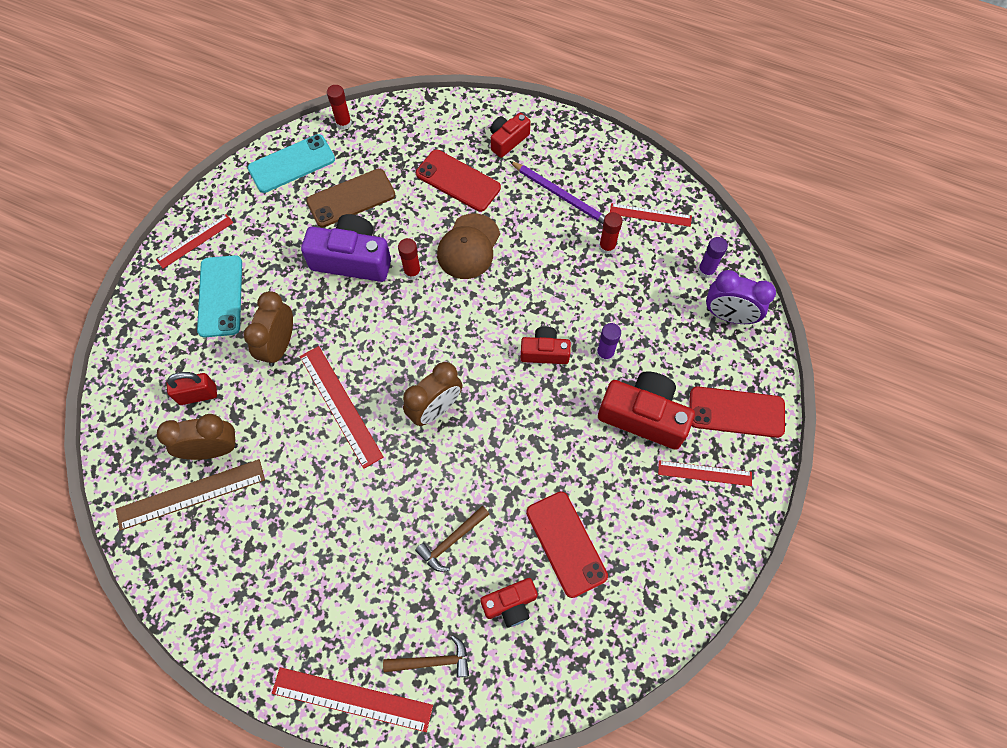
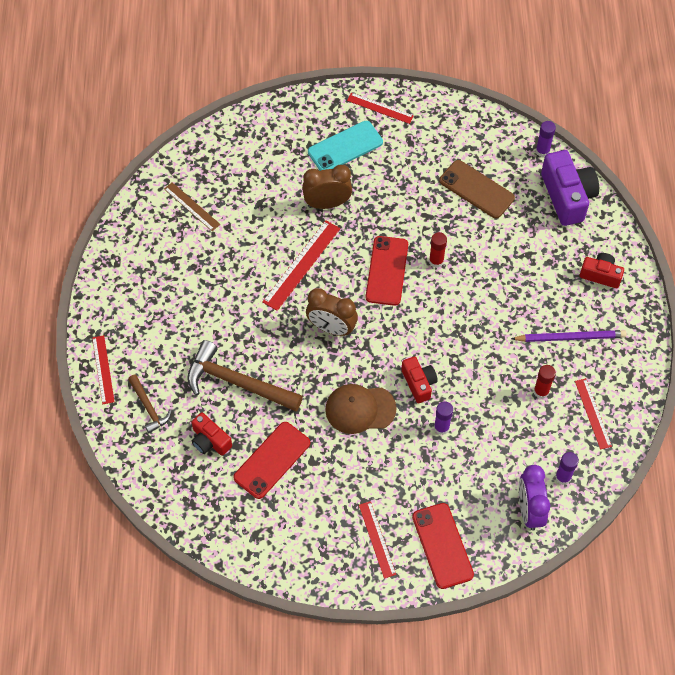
camera: 65 degrees right, 5 degrees down
brown ruler [116,459,265,531] -> brown ruler [164,182,220,231], size x0.64
brown clock [157,414,238,460] -> none
red padlock [167,372,217,405] -> none
turquoise phone [248,134,335,193] -> none
red ruler [272,667,433,732] -> red ruler [92,335,115,404], size x0.64
purple camera [301,214,391,282] -> purple camera moved to [541,150,599,226]
red glue stick [327,85,352,130] -> purple glue stick [536,121,556,157]
brown hammer [415,506,490,572] -> brown hammer [187,340,303,412], size x1.87
red phone [416,150,501,212] -> red phone moved to [366,236,408,306]
brown cap [437,213,500,279] -> brown cap moved to [325,384,397,434]
purple pencil [510,161,605,224] -> purple pencil turned 105 degrees counterclockwise [511,330,626,342]
red camera [598,371,695,450] -> none

